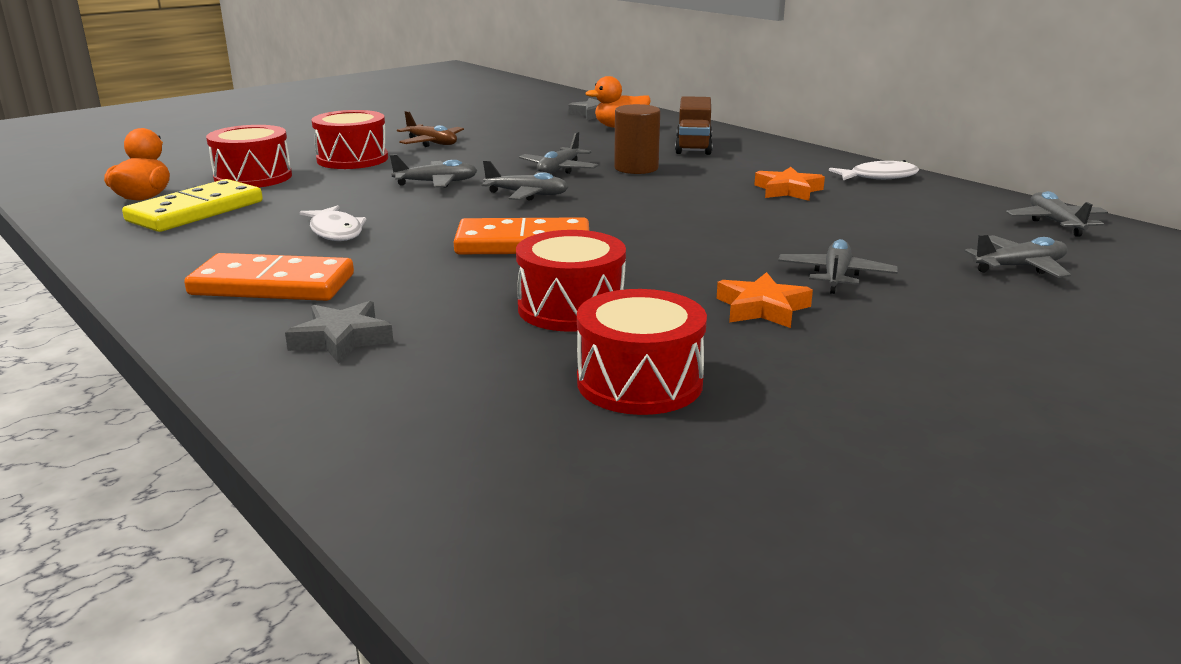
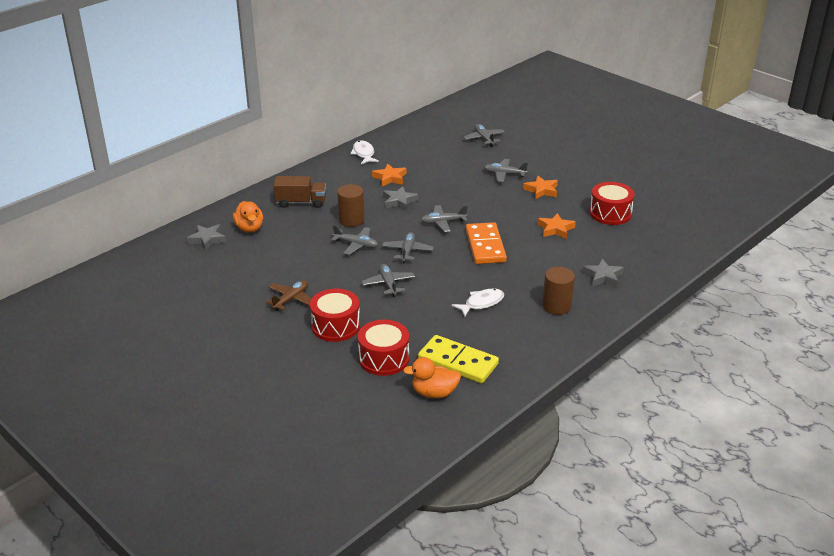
camera: 95 degrees left, 10 degrees up
orange domino [184,253,354,301] -> brown cylinder [542,267,575,315]
red drum [516,230,626,332] -> orange star [537,213,576,239]
grey plane [1006,191,1108,237] -> grey plane moved to [421,205,468,232]
none -> grey star [383,186,418,211]

